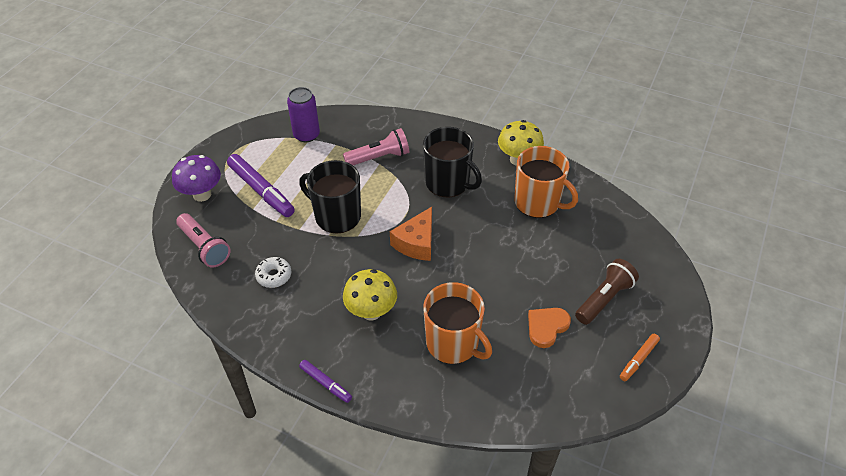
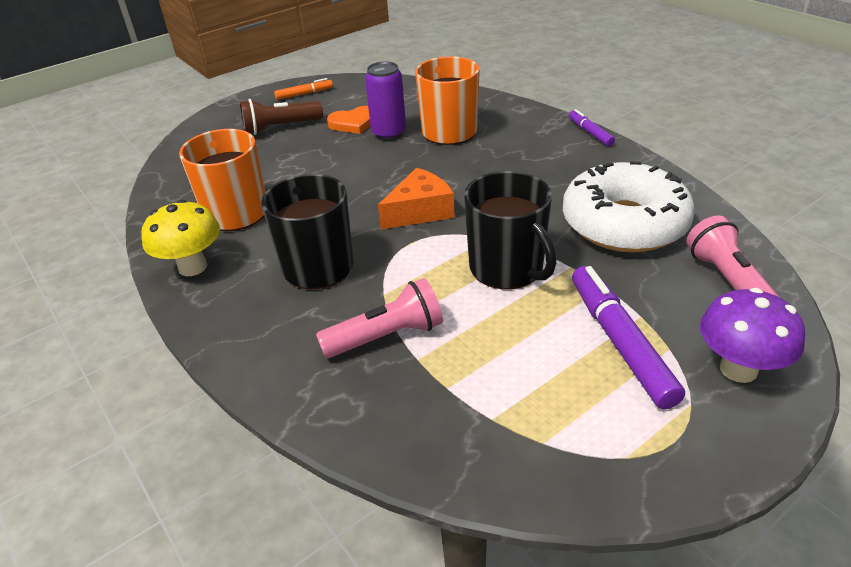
camera: 150 degrees left, 10 degrees down
white donut [255,257,291,288] -> white donut [563,161,695,253], size x2.48
purple can [287,87,320,142] -> purple can moved to [365,61,406,140]
pink flashlight [343,128,409,165] -> pink flashlight turned 150 degrees clockwise [316,278,443,358]
yellow mushroom [343,269,397,320] -> none

